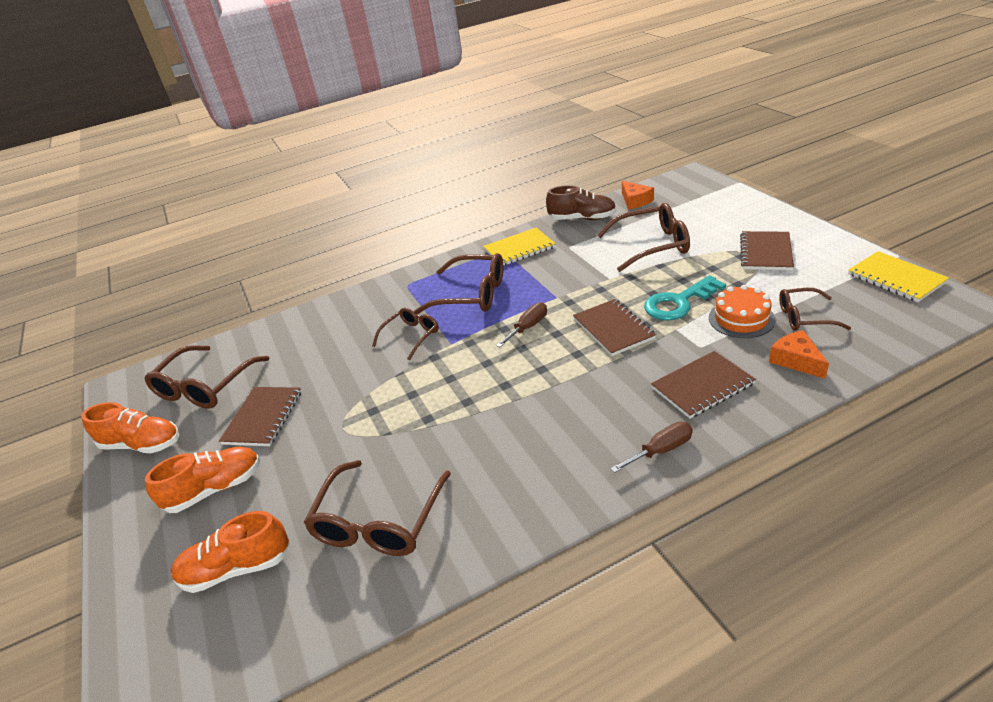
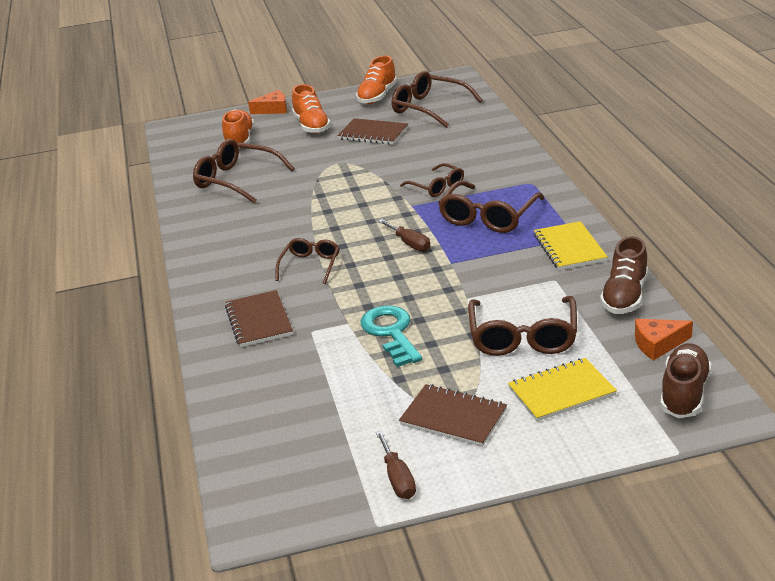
camera: 100 degrees right, 5 degrees down
brown notebook [573,299,656,356] -> none
brown screwdriver [610,422,693,473] -> brown screwdriver moved to [376,430,416,499]
orange cake [709,285,776,338] -> none
orange cheese [769,330,829,379] -> orange cheese moved to [248,90,287,114]
brown glasses [779,288,851,331] -> brown glasses moved to [276,238,339,284]
yellow notebook [848,251,949,302] -> yellow notebook moved to [508,358,617,422]
none -> brown shoe [660,343,711,418]

